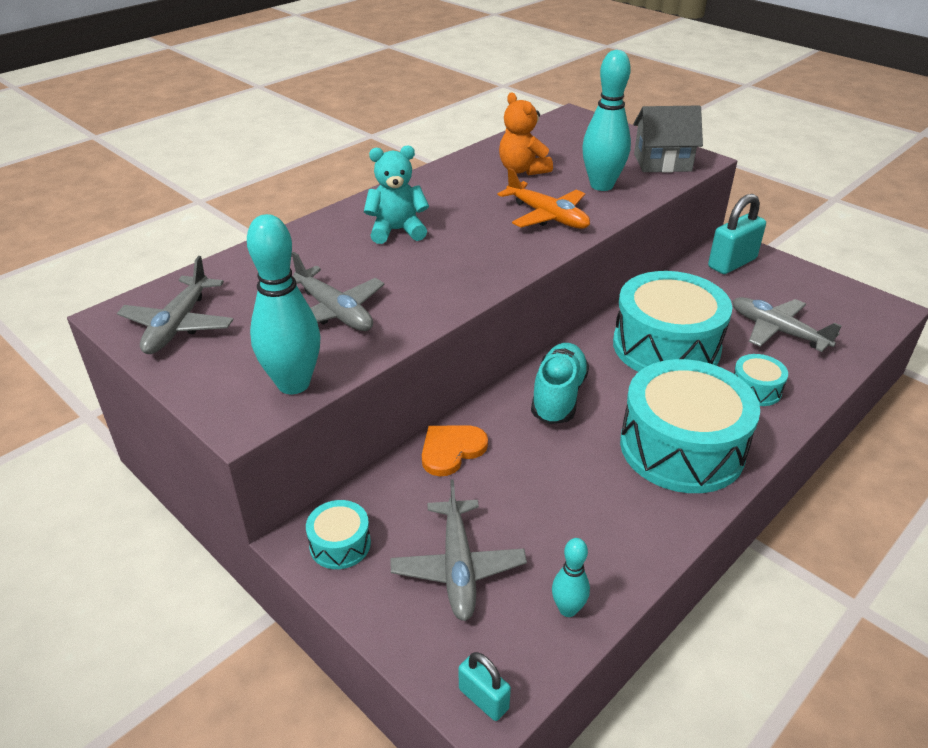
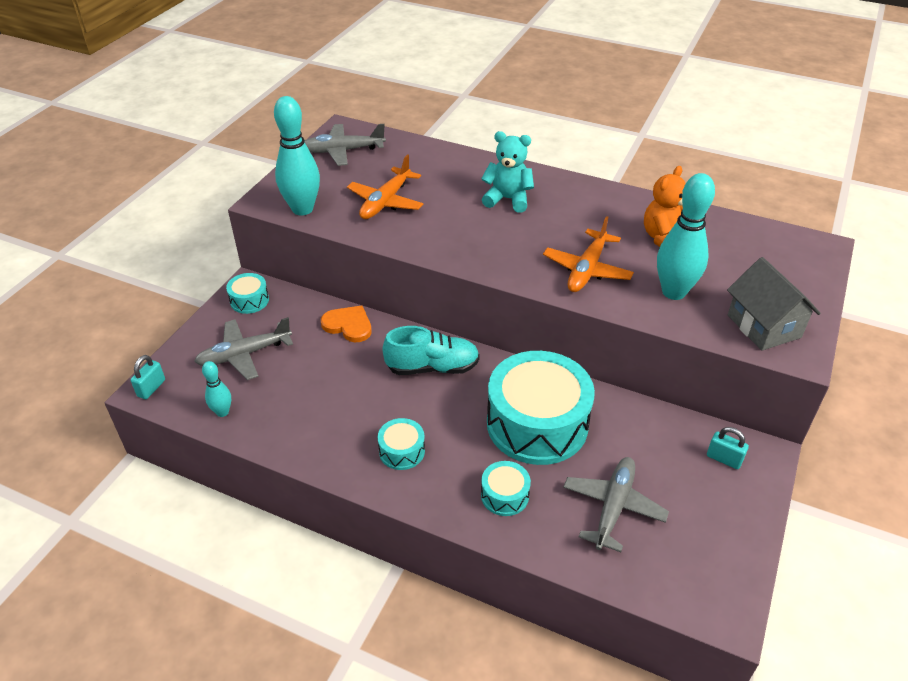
camera: 70 degrees right, 5 degrees up
grey plane [292,252,384,331] -> orange plane [347,154,423,219]
turquoise teddy bear [364,145,429,244] -> turquoise teddy bear turned 45 degrees counterclockwise [481,131,534,213]
turquoise drum [620,359,760,493] -> turquoise drum [378,418,425,470], size x0.44
turquoise padlock [708,194,766,274] -> turquoise padlock [707,427,749,469], size x0.55

